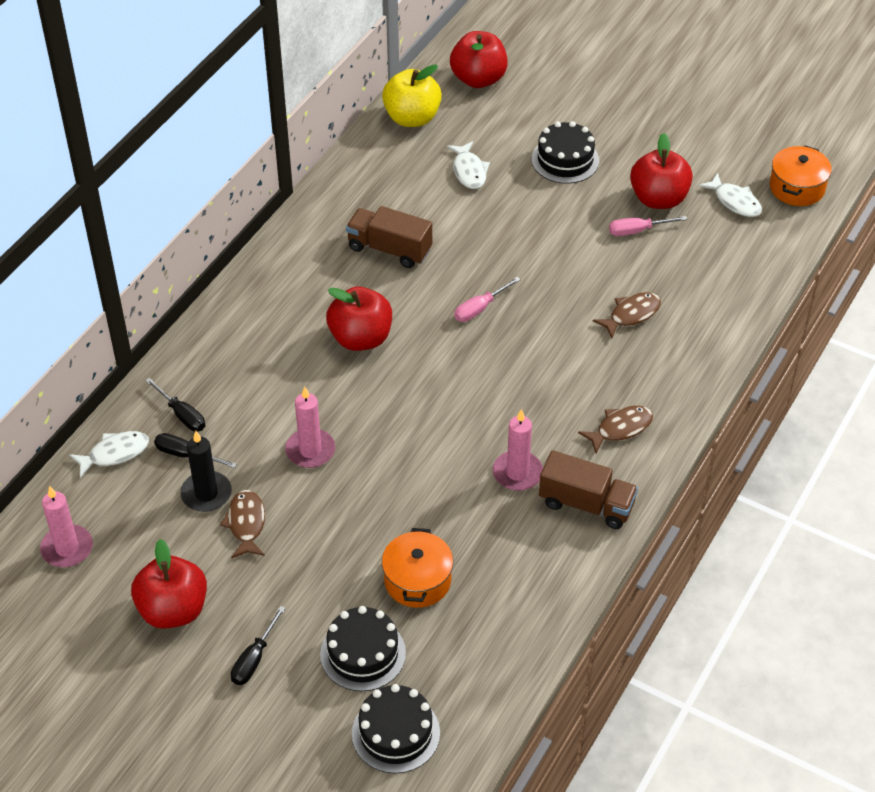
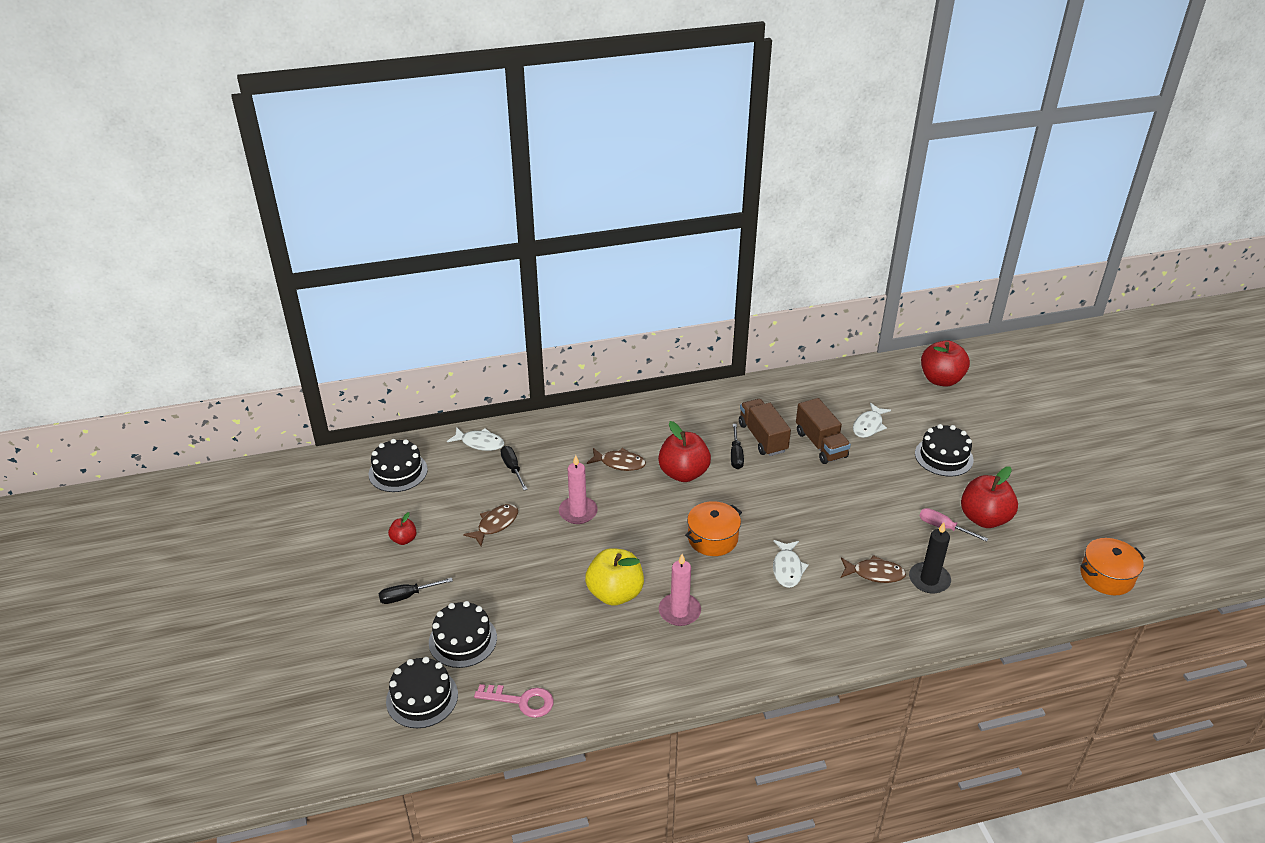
camera: 45 degrees right, 10 degrees down
pink candle [40,486,93,567] -> black cake [369,439,428,492]
red apple [131,539,207,629] -> red apple [388,512,416,545], size x0.50
black screwdriver [145,378,205,431] -> black screwdriver moved to [731,424,744,469]
black candle [180,431,232,512] -> black candle moved to [909,522,951,594]
yellow apple [382,64,442,127] -> yellow apple moved to [585,548,644,606]
orange pot [382,528,453,608] -> orange pot moved to [685,501,742,556]
pink screwdriver [454,277,521,322] -> none
brown truck [539,450,638,529] -> brown truck moved to [796,398,851,464]
brown fish [578,406,653,453] -> brown fish moved to [587,448,646,471]
white fish [698,172,762,217] -> white fish moved to [773,540,809,588]
none -> pink key [474,684,554,718]

